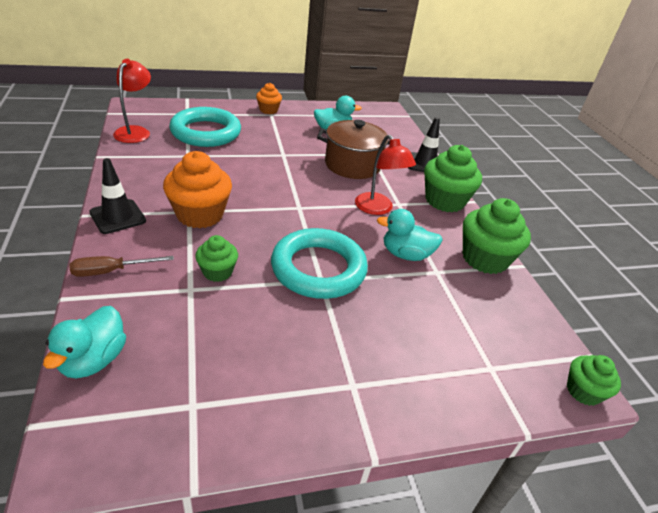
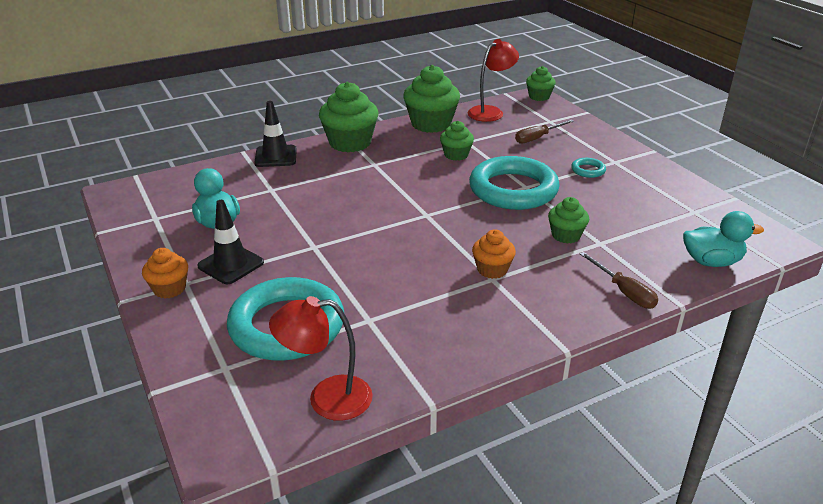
camera: 100 degrees left, 5 degrees down
black traffic cone [89,158,146,234] -> black traffic cone moved to [197,200,264,284]
orange cupcake [163,151,232,229] -> orange cupcake [472,229,516,279], size x0.56
brown pot [317,120,390,179] -> none
red lamp [355,135,416,215] -> red lamp moved to [468,39,519,122]
turquoise duck [377,209,443,261] -> green cupcake [440,121,474,161]
none -> brown screwdriver [515,120,574,144]
none -> turquoise ring [571,158,606,178]

